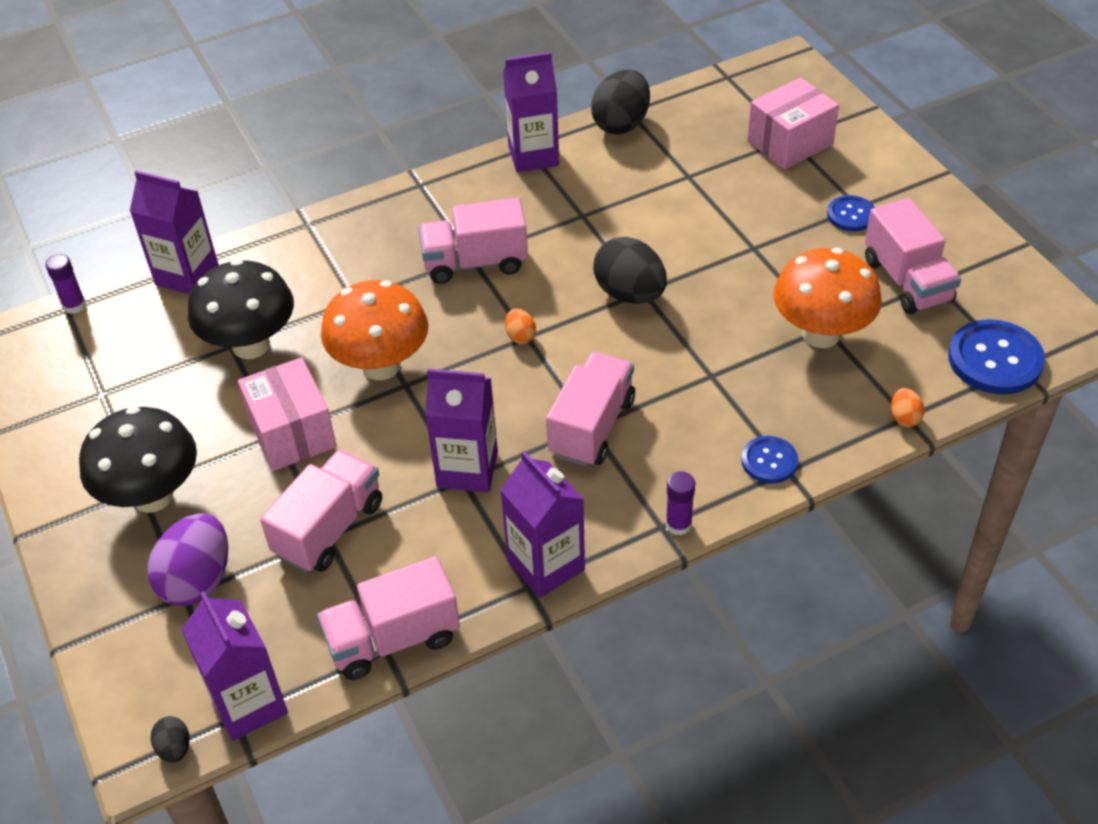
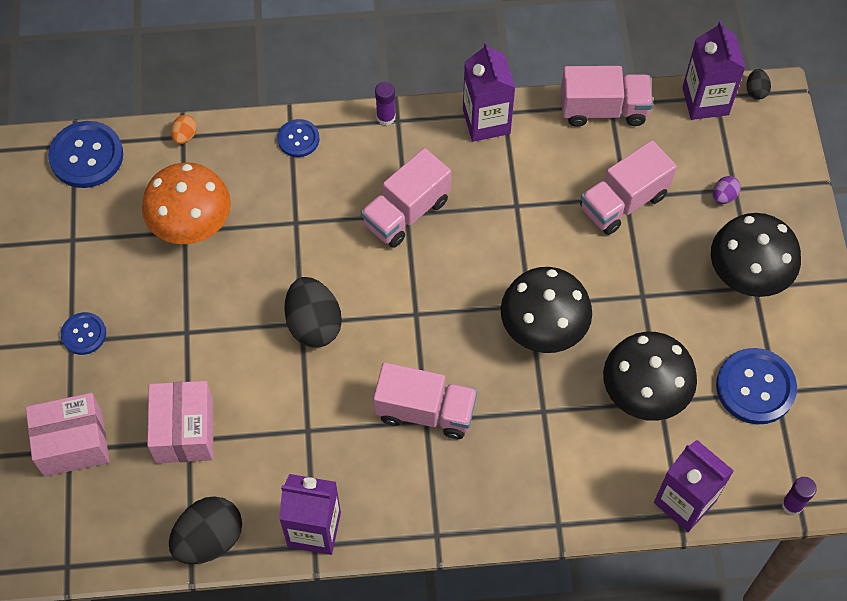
camera: 160 degrees left, 15 degrees up
purple egg [148,514,228,606] -> purple egg [713,176,741,204], size x0.47
pink box [238,357,337,471] -> pink box moved to [147,381,213,463]
orange mushroom [321,280,428,380] -> black mushroom [501,267,592,353]
purple carton [425,369,498,492] -> none
orange egg [505,308,536,344] -> none
pink truck [865,198,961,314] -> none
none -> blue button [716,348,797,424]

